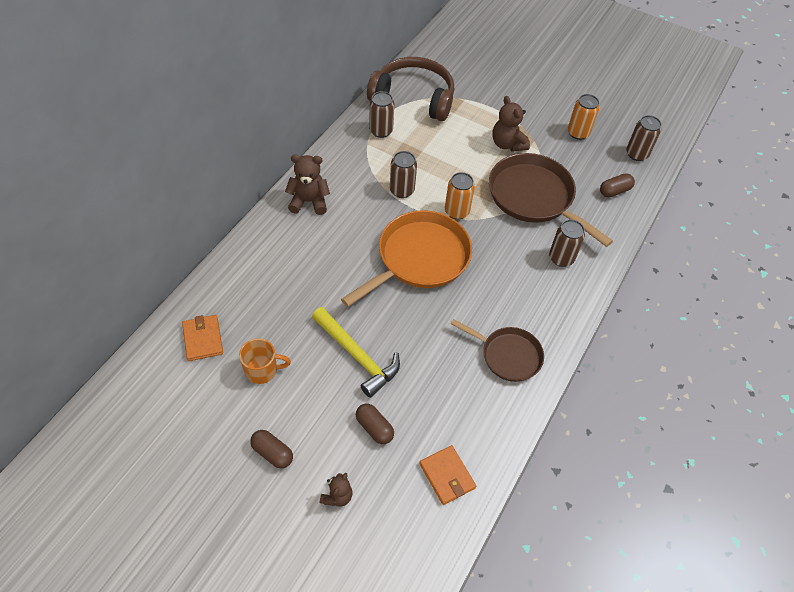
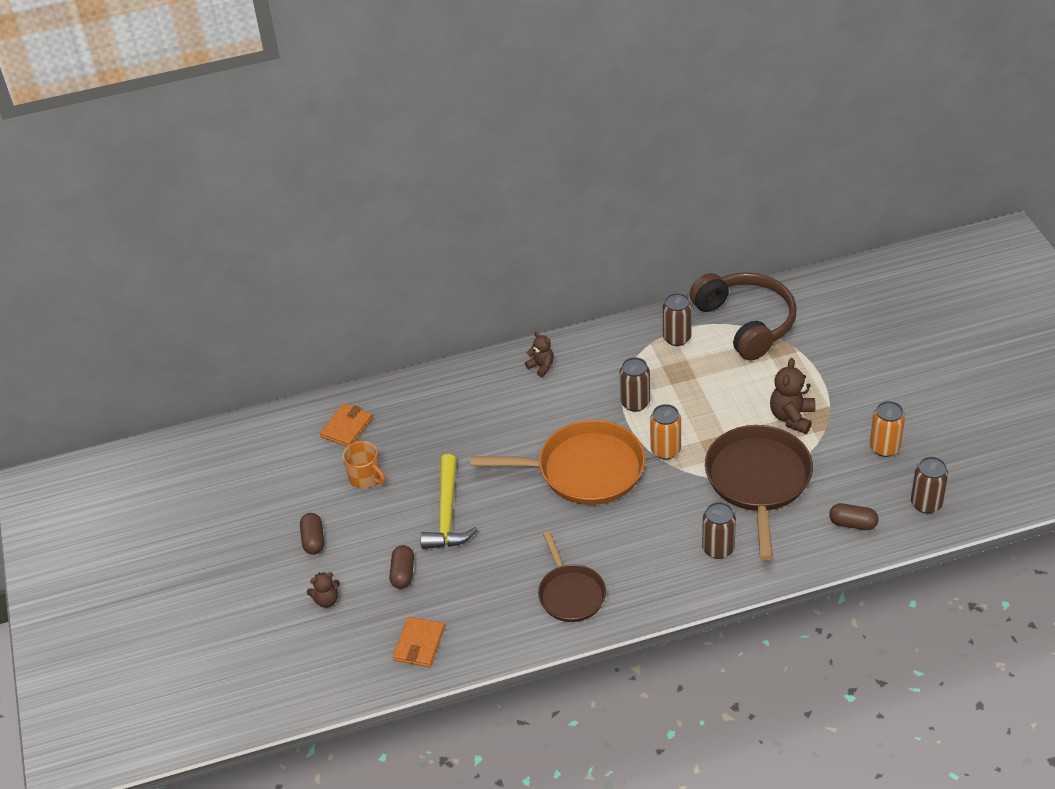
camera: 50 degrees right, 10 degrees down
brown teddy bear [285,154,330,215] -> brown teddy bear [525,332,554,377], size x0.62

